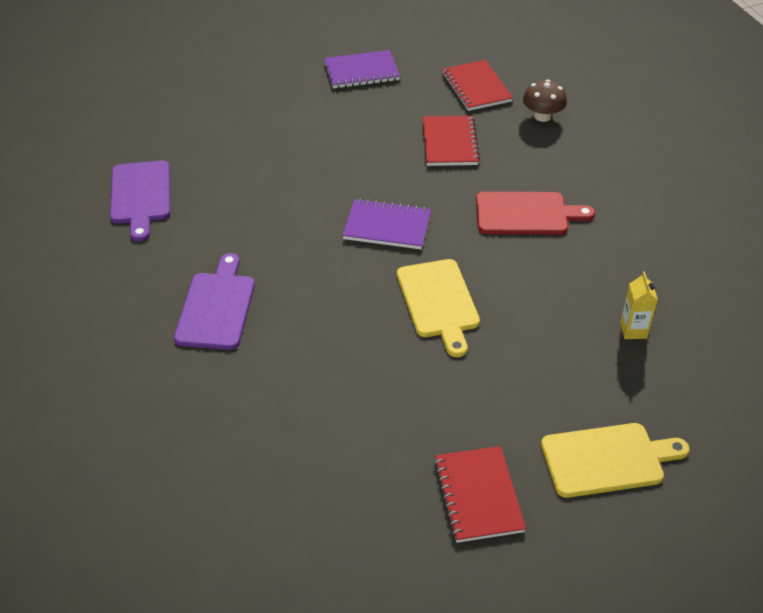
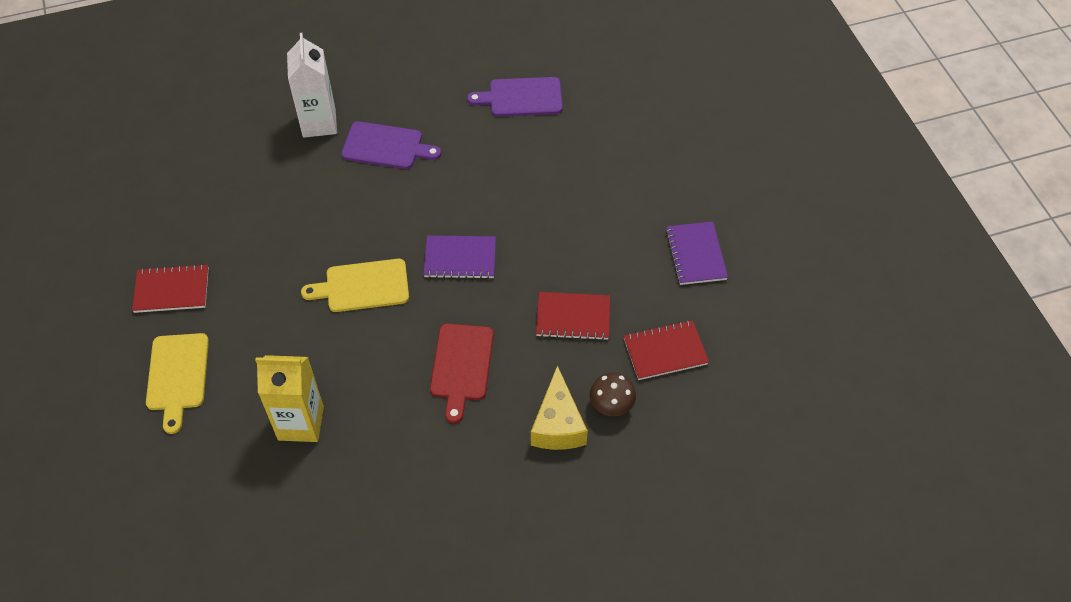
camera: 95 degrees right, 10 degrees up
purple notebook [343,198,431,249] -> purple notebook turned 75 degrees clockwise [423,235,496,279]
yellow carton [620,272,658,339] -> yellow carton [255,355,324,442], size x2.01
none -> white carton [287,33,337,138]
none -> yellow cheese [531,365,588,450]

